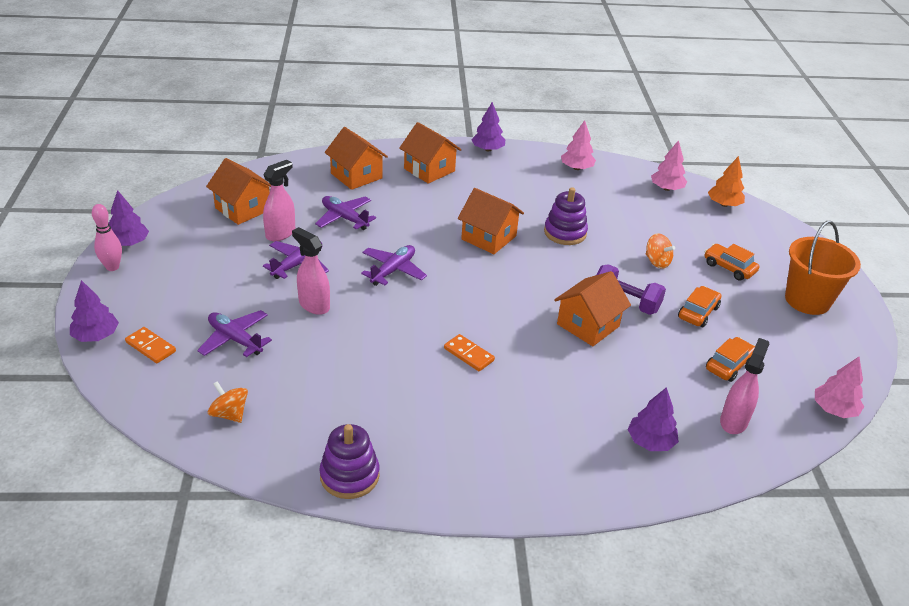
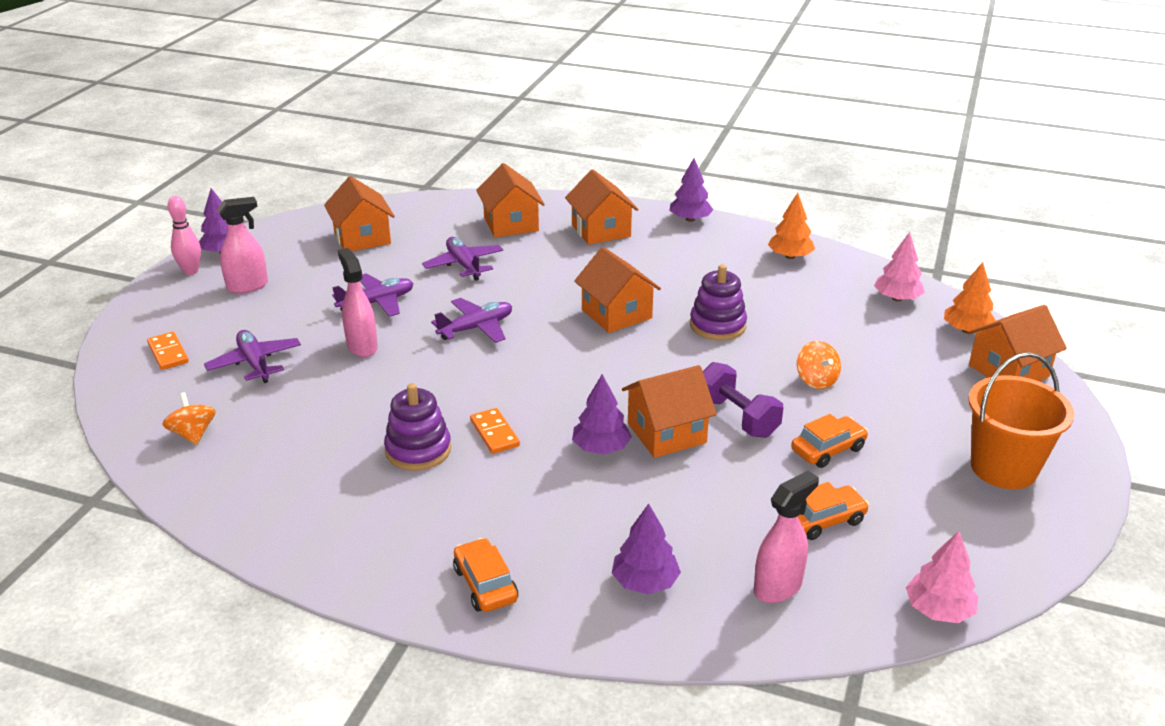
camera: 25 degrees right, 5 degrees down
purple tree [70,280,119,342] -> purple tree moved to [572,374,632,454]
pink spray bottle [263,160,295,241] -> pink spray bottle moved to [217,197,268,294]
purple stacking toy [319,424,380,499] -> purple stacking toy moved to [384,383,451,471]
pink tree [561,120,596,170] -> orange tree [768,193,815,259]
orange car [704,244,760,281] -> orange car moved to [453,538,518,612]
none -> orange house [968,305,1067,381]

